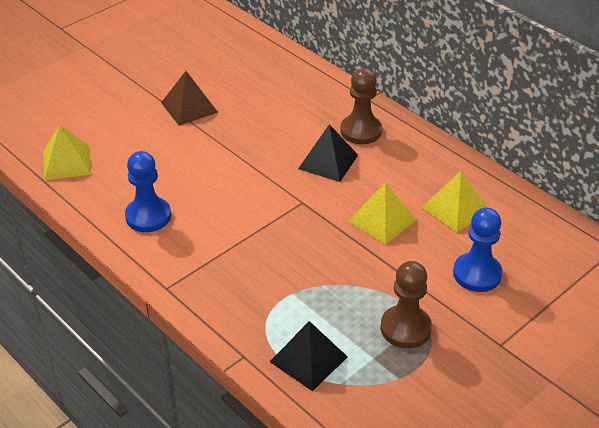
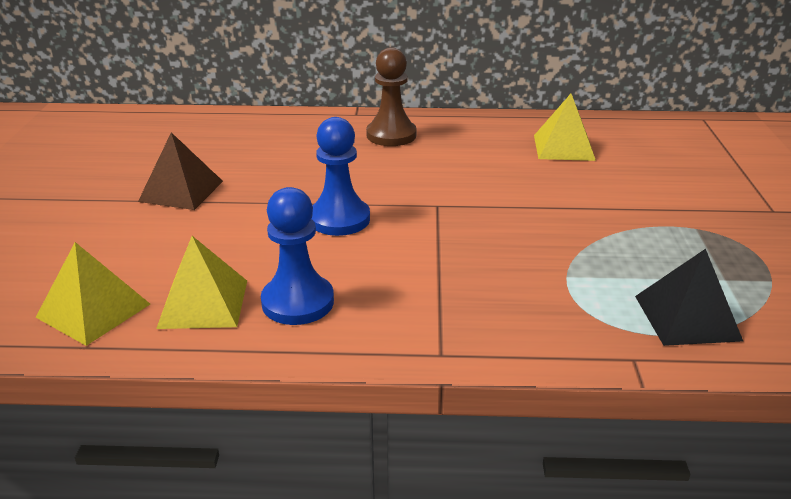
camera: 45 degrees left, 10 degrees down
black pyramid [298,124,358,182] -> none
yellow pyramid [348,183,416,245] -> yellow pyramid moved to [156,236,247,329]
brown pawn [380,261,432,348] -> none
blue pawn [453,208,503,292] -> blue pawn moved to [311,117,370,236]

